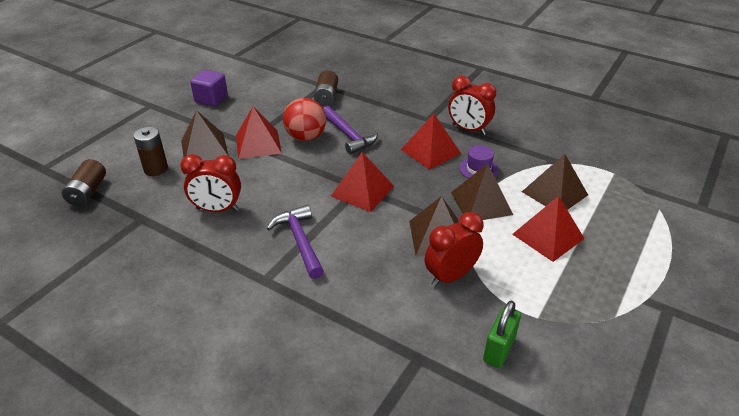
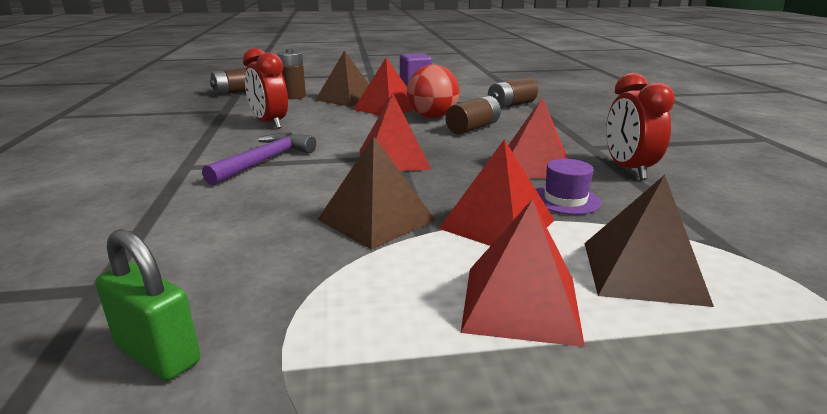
camera: 50 degrees right, 15 degrees down
purple hammer [323,106,378,154] -> brown battery [445,96,501,135]
red clock [425,212,484,287] -> none
brown pyramid [451,164,513,220] -> red pyramid [439,140,554,246]
green padlock [483,301,521,368] -> green padlock turned 45 degrees clockwise [95,229,200,381]

